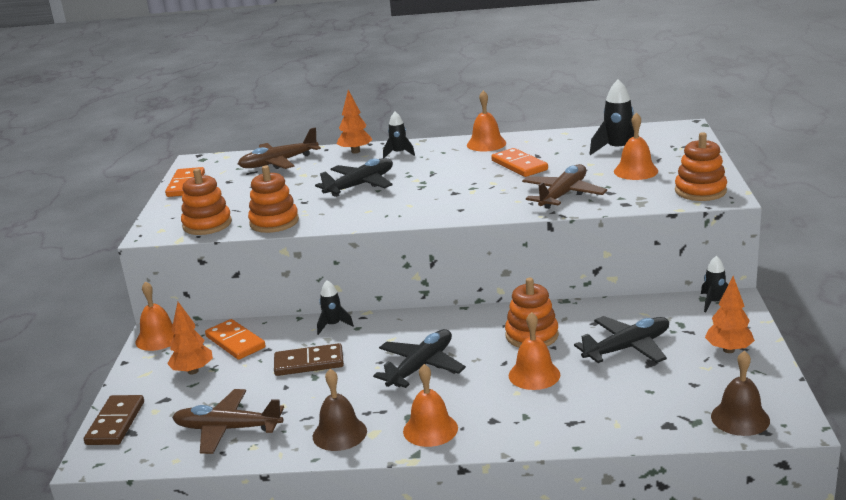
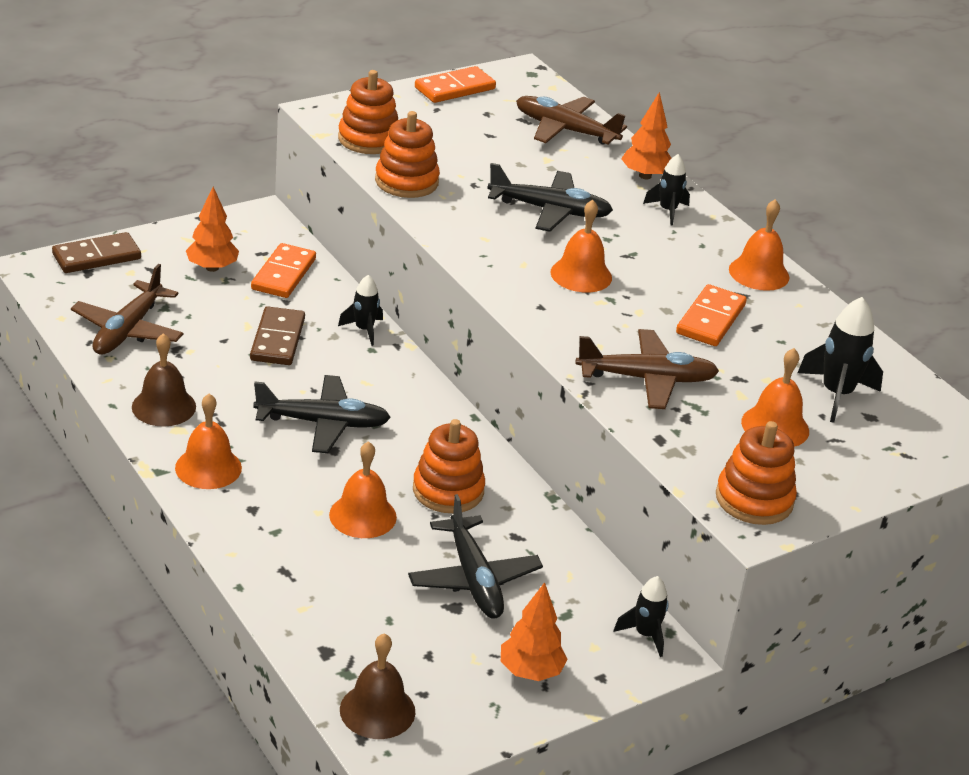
camera: 50 degrees right, 10 degrees up
orange bell [135,281,174,351] -> orange bell moved to [550,199,612,293]
brown plane [172,389,284,454] -> brown plane turned 135 degrees counterclockwise [71,264,183,355]
brown domino [274,343,344,376] -> brown domino turned 45 degrees clockwise [250,306,305,365]
black plane [574,316,669,363] -> black plane turned 45 degrees clockwise [408,494,543,618]

